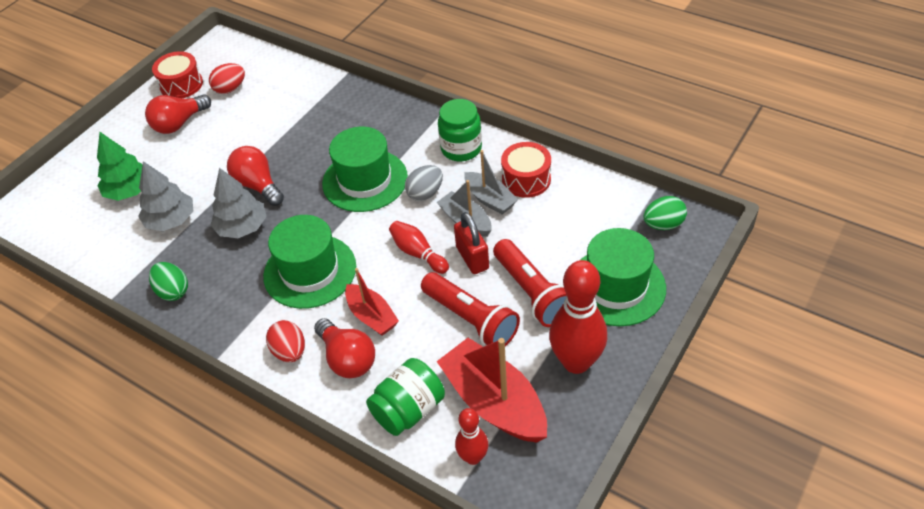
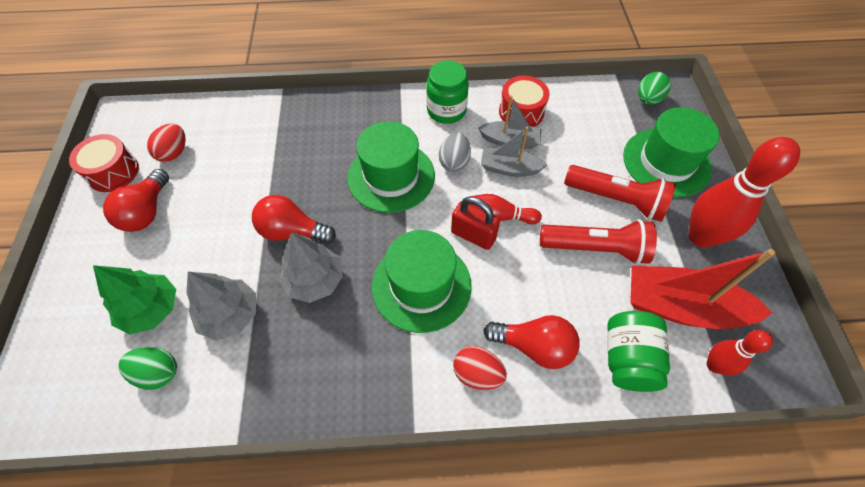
camera: 40 degrees left, 10 degrees up
green egg [149,262,188,301] -> green egg moved to [118,347,177,390]
red boat [345,268,399,336] -> none
red padlock [454,212,489,274] -> red padlock moved to [451,197,500,250]

